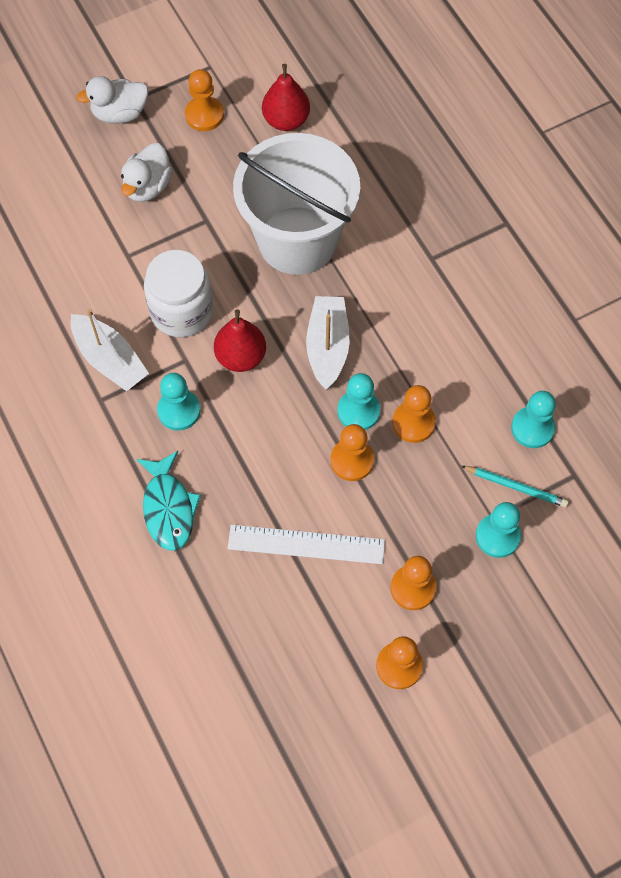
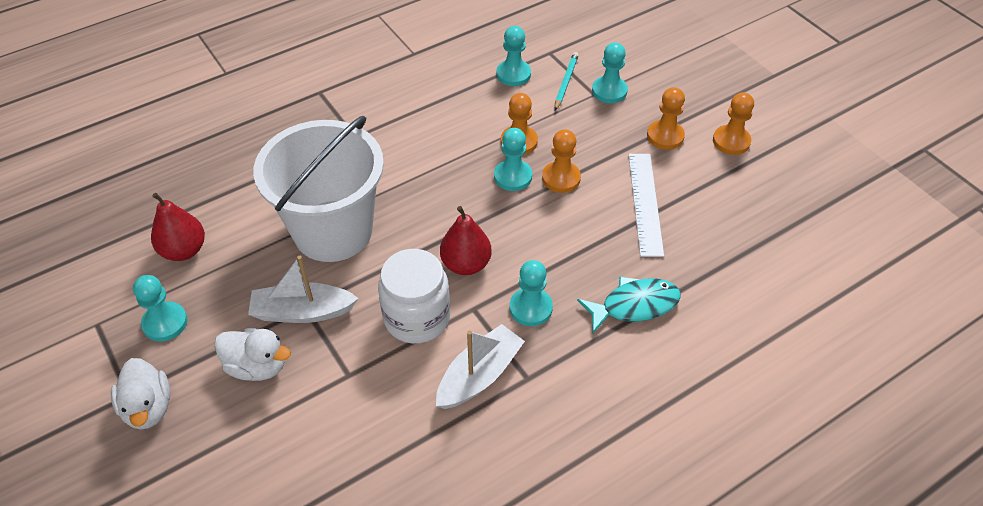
camera: 95 degrees left, 15 degrees down
orange pawn [185,69,224,131] -> turquoise pawn [133,275,188,341]
white boat [306,296,350,389] -> white boat moved to [248,256,359,323]

